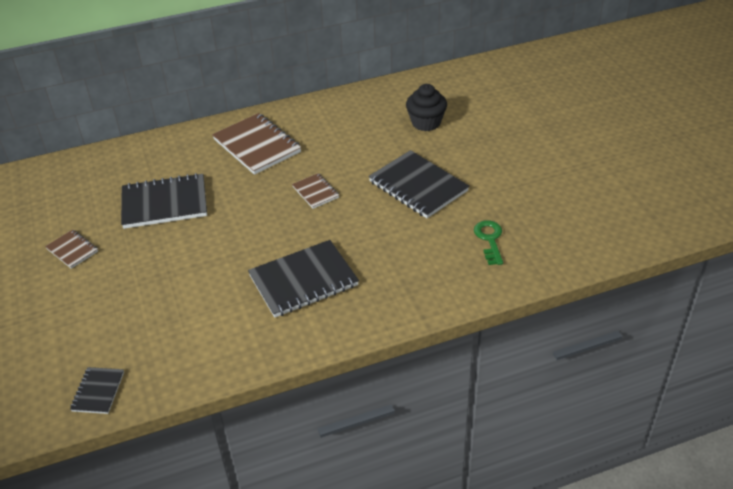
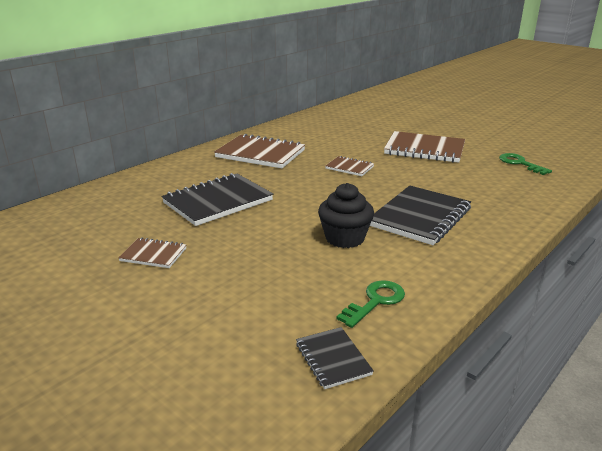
camera: 30 degrees left, 15 degrees down
black notebook [369,150,469,218] -> brown notebook [384,131,465,163]
black cupcake [406,84,447,131] -> black cupcake moved to [318,183,374,248]
none -> green key [336,280,405,328]

